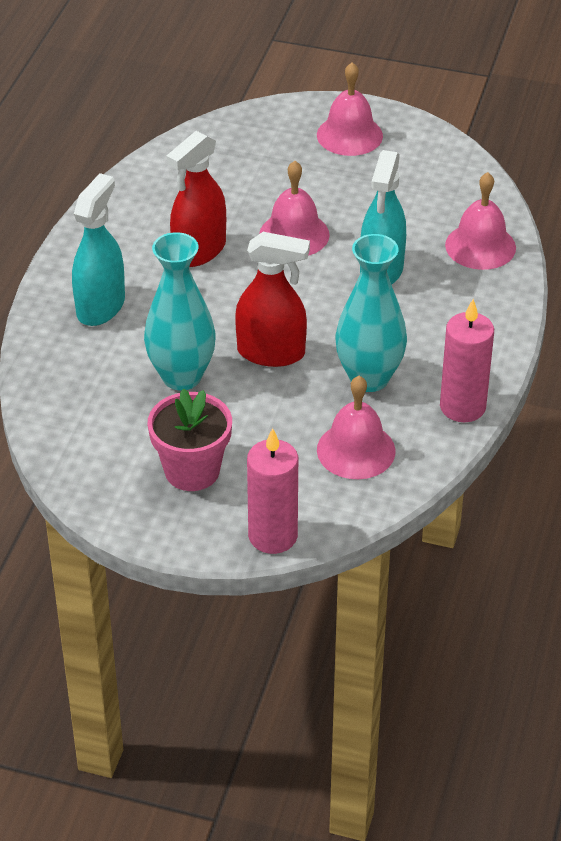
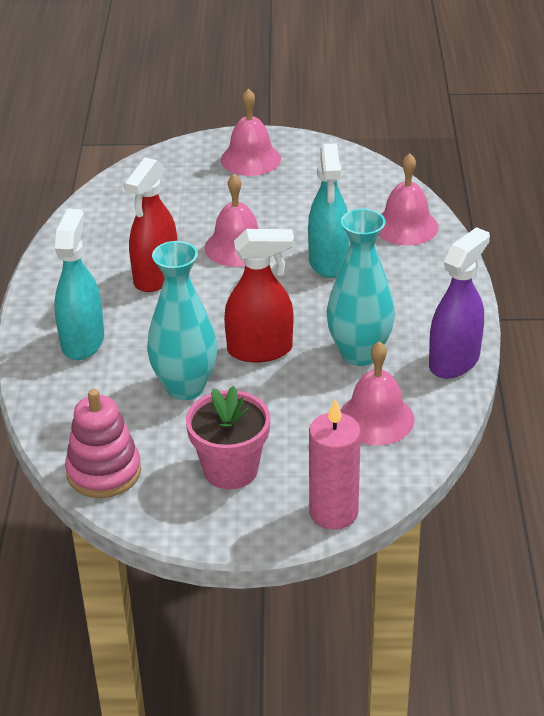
camera: 15 degrees left, 5 degrees down
pink candle [440,299,494,422] -> purple spray bottle [429,227,490,379]
none -> pink stacking toy [65,389,141,498]

